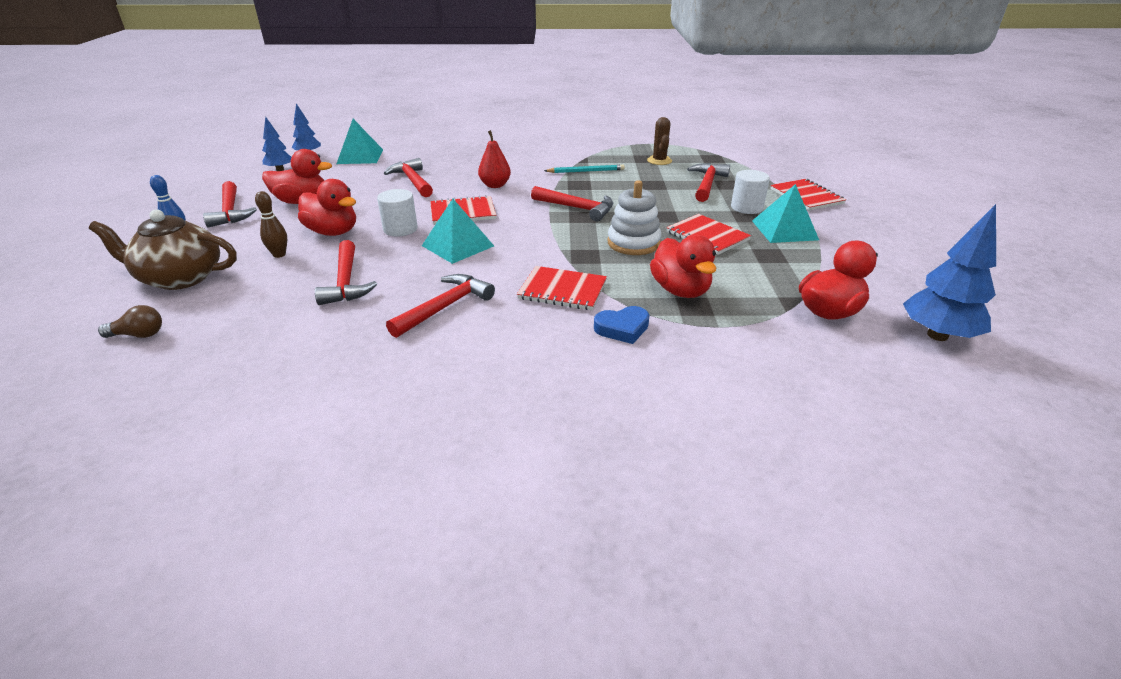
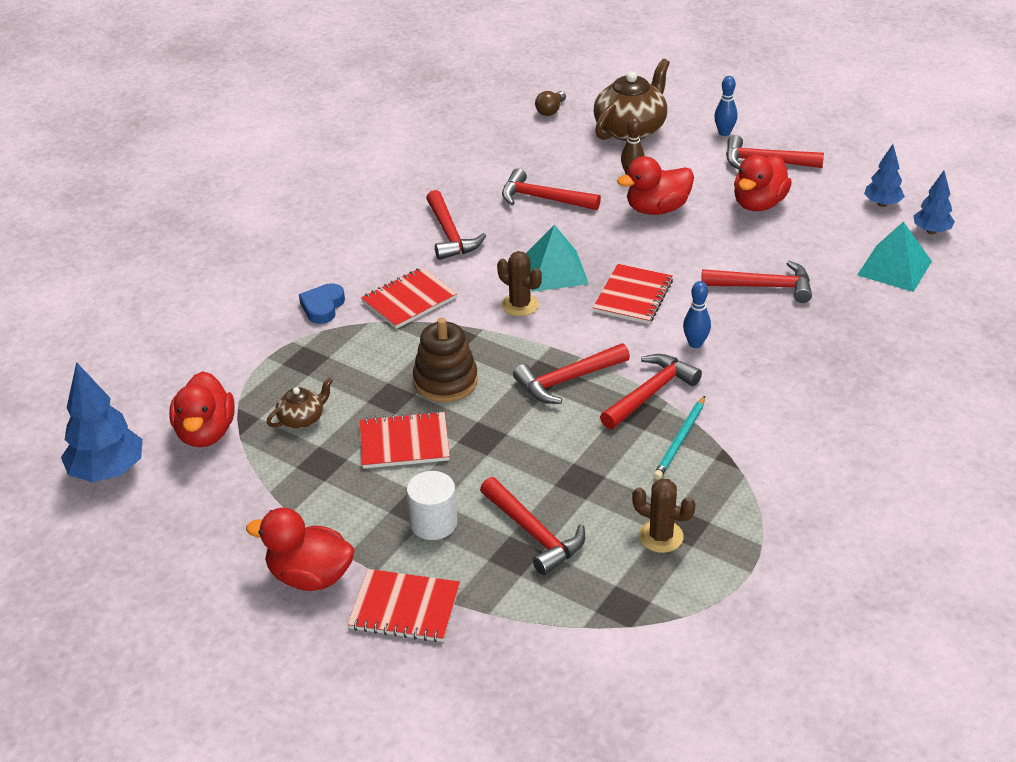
camera: 125 degrees right, 5 degrees up
white cylinder [377,189,418,237] -> none
red pear [478,130,511,188] -> blue bowling pin [683,281,711,348]
white stacking toy [608,180,661,255] -> brown stacking toy [413,318,478,402]
red duck [650,235,716,298] -> red duck moved to [246,508,355,591]
turquoise pyramid [752,184,819,243] -> none
none -> brown teapot [266,377,333,429]
none -> brown cactus [497,251,542,316]
none -> red hammer [600,354,702,429]

